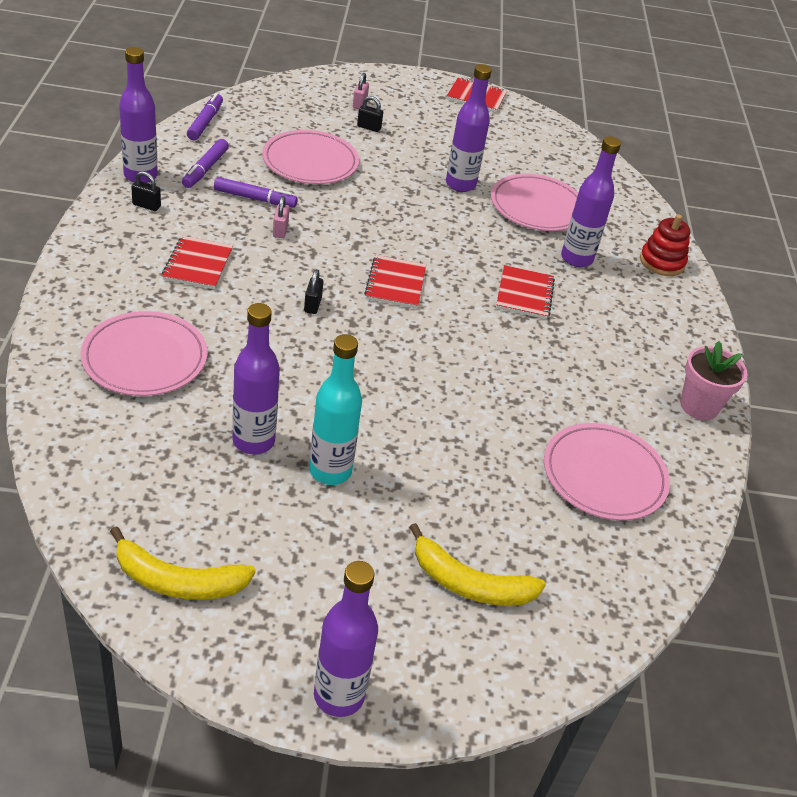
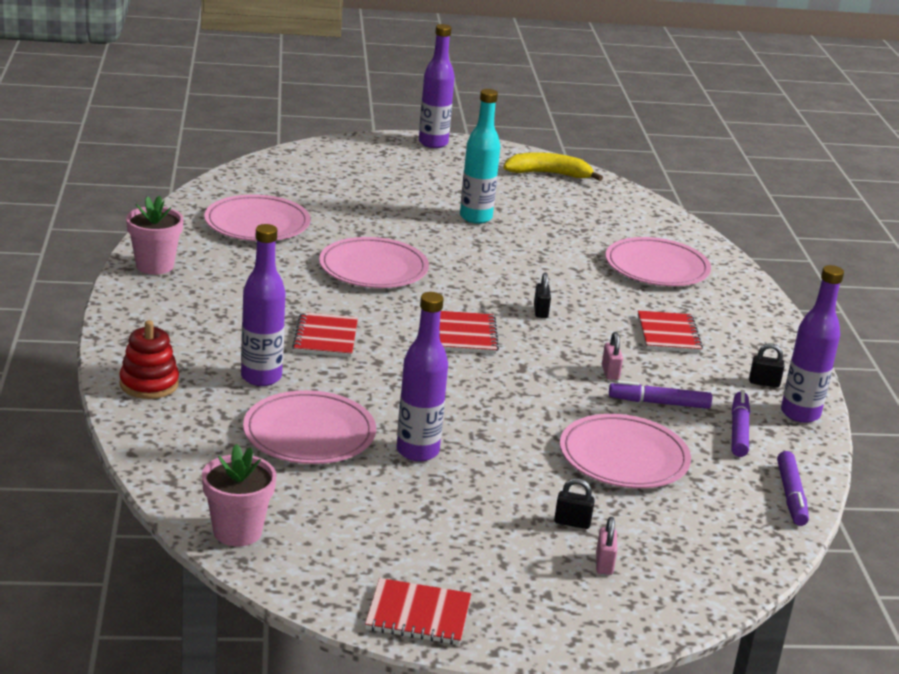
camera: 175 degrees right, 15 degrees down
purple bottle [232,303,280,454] -> none
yellow banana [409,523,546,606] -> none
none -> pink flower pot [202,444,277,547]
none -> pink plate [319,237,429,288]

